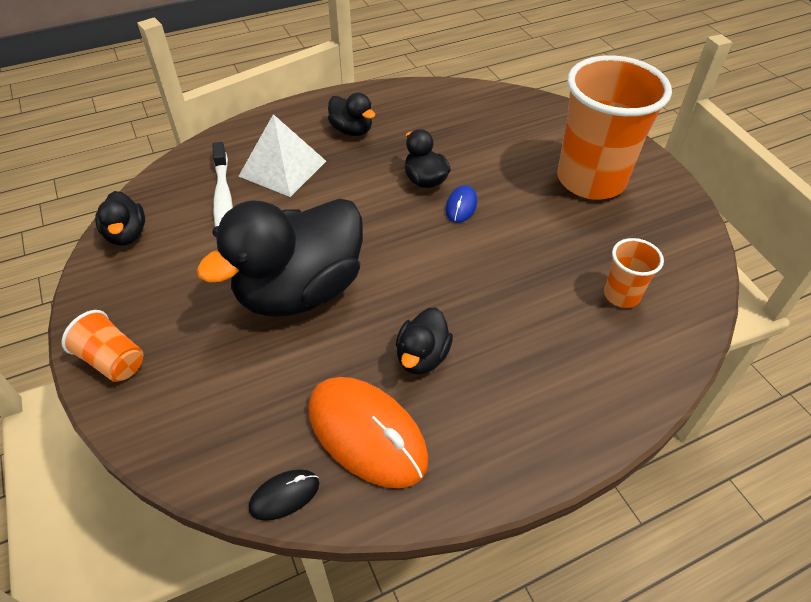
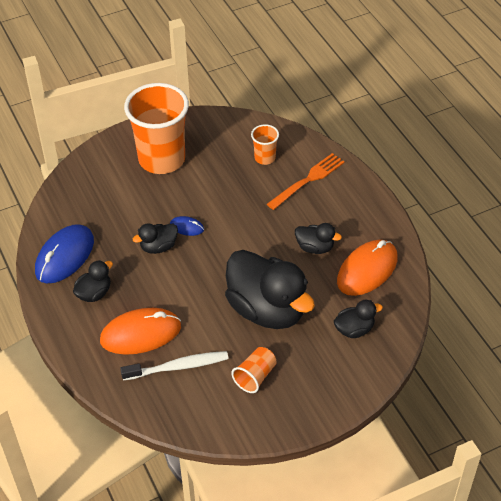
camera: 90 degrees left, 0 degrees up
orange cup [61,310,143,382] -> orange cup moved to [231,347,277,393]
black duck [95,191,145,246] -> black duck moved to [334,300,383,338]
white pyramid [239,114,326,197] -> orange mouse [100,308,181,355]
black mouse [249,469,319,521] -> none
none -> blue mouse [35,224,94,283]
none -> orange fork [267,153,345,210]

